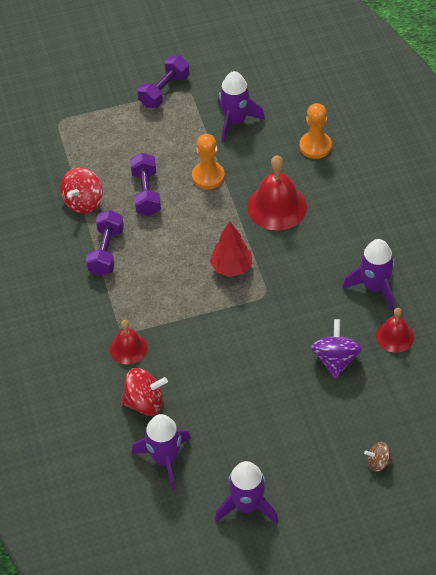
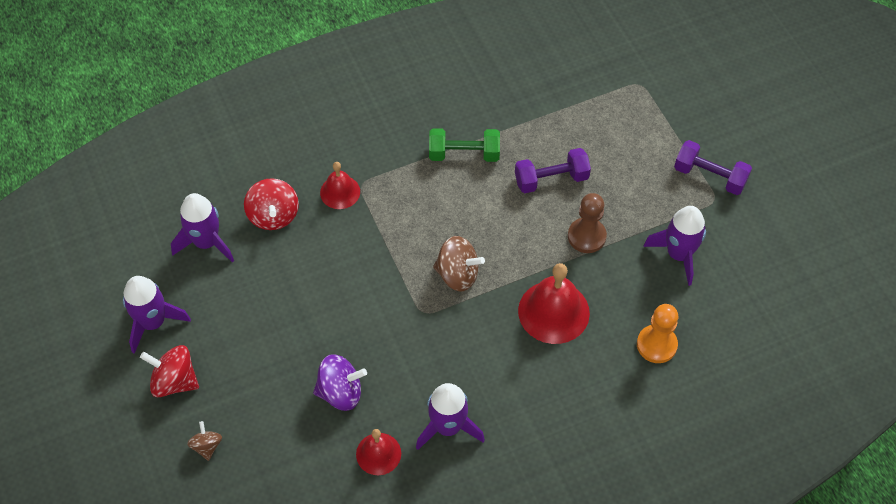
camera: 80 degrees right, 5 degrees up
red spinning top [60,167,103,213] -> red spinning top moved to [140,345,199,397]
purple dumbbell [86,210,124,276] -> green dumbbell [429,128,500,162]
orange pawn [192,134,225,189] -> brown pawn [568,193,607,253]
red tree [210,221,252,277] -> brown spinning top [433,236,485,291]

